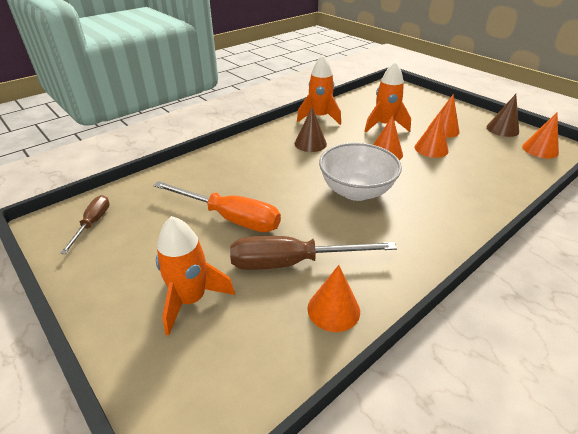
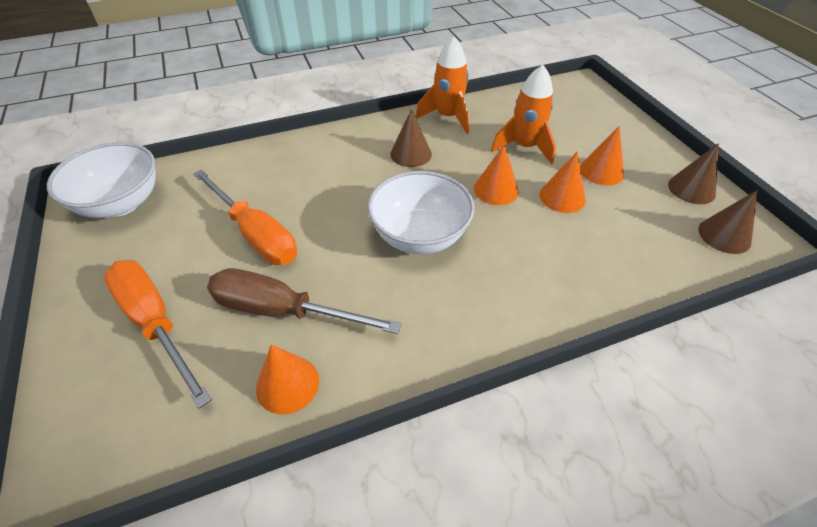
camera: 20 degrees right, 10 degrees up
brown screwdriver [60,195,110,254] -> white bowl [47,142,156,218]
orange rocket [156,216,235,336] -> orange screwdriver [104,260,212,408]
orange cone [522,113,559,158] -> brown cone [698,190,758,254]

